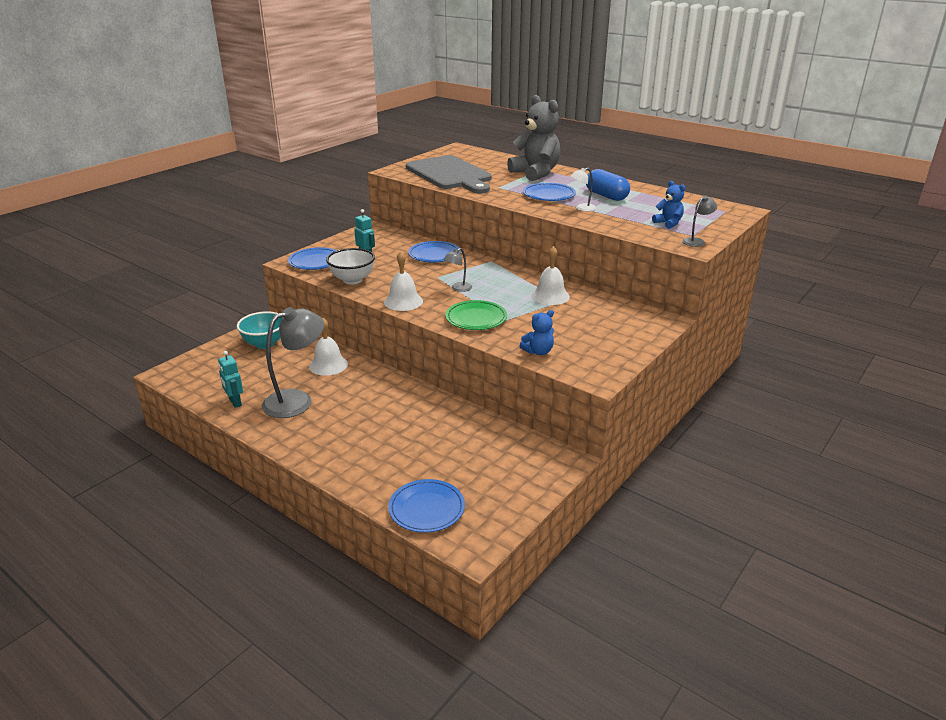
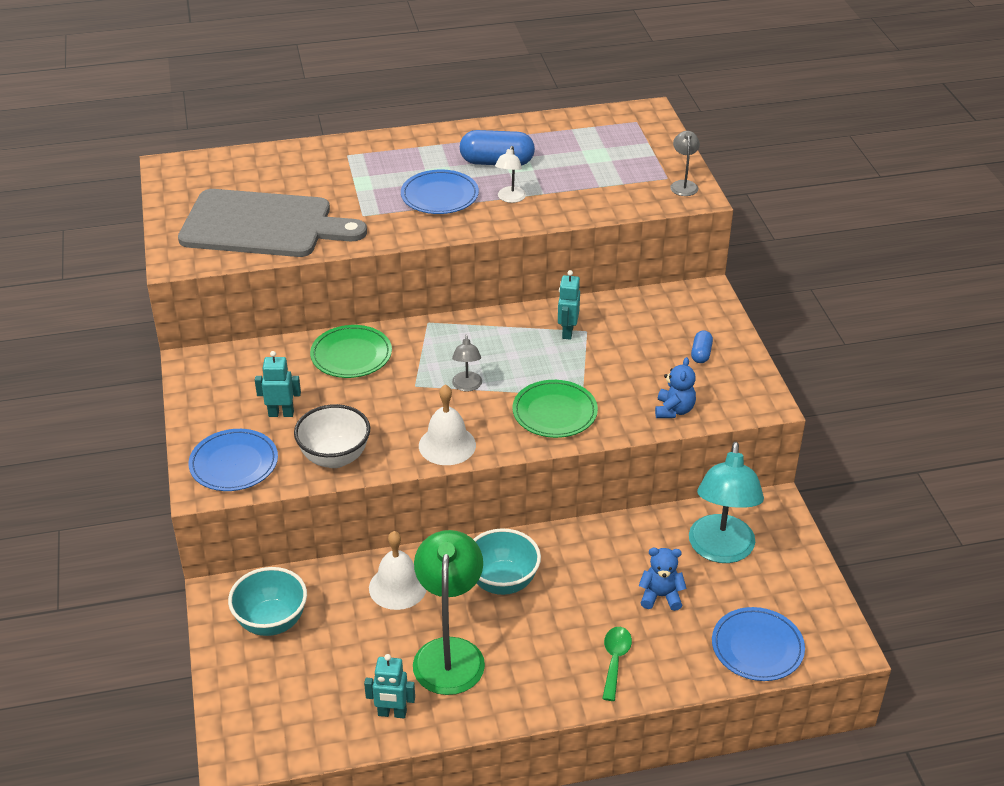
camera: 50 degrees left, 10 degrees up
grey lamp [262,307,324,418] -> green lamp [413,530,485,695]
blue plate [408,241,461,263] -> green plate [310,325,392,378]
grey teddy bear [507,95,560,181] -> none
white bell [531,246,570,305] -> turquoise robot [558,270,580,340]
blue teddy bear [652,181,685,229] -> blue teddy bear moved to [639,548,687,611]
none -> turquoise bowl [473,528,541,595]
none -> green spoon [602,627,632,701]
none -> turquoise lamp [689,442,764,563]
none -> blue capsule [691,330,713,363]

